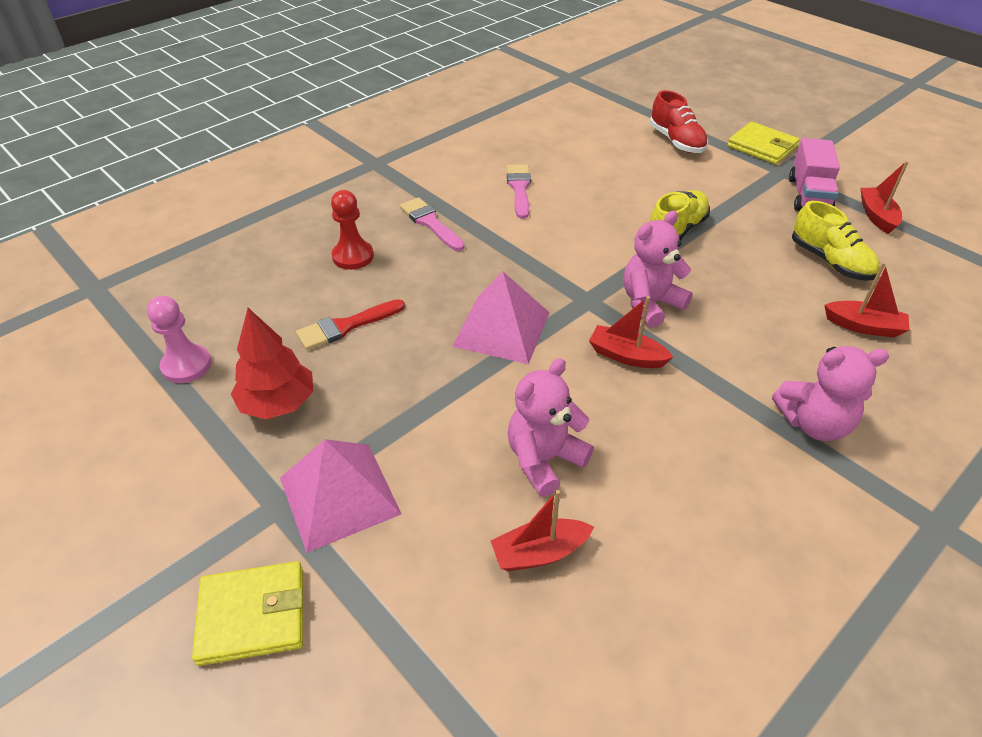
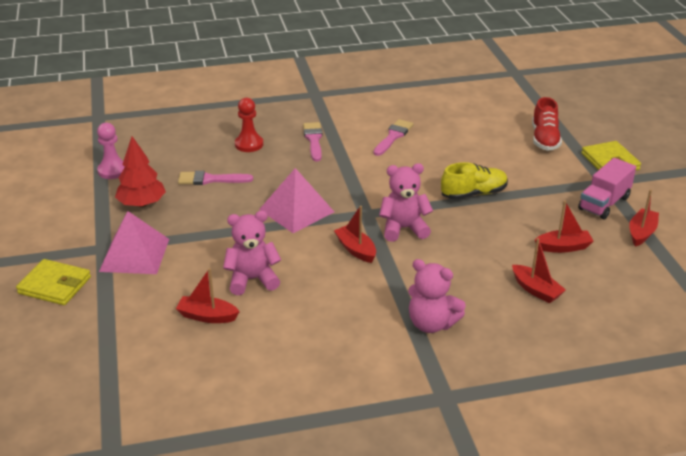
camera: 30 degrees right, 10 degrees down
red brush [296,299,405,350] -> pink brush [178,171,253,185]
yellow shoe [792,201,880,281] -> red boat [535,201,593,253]

